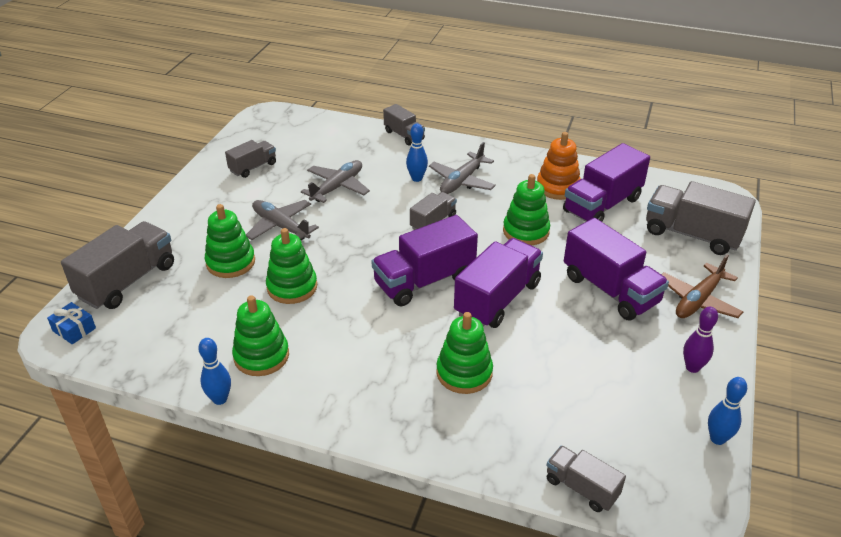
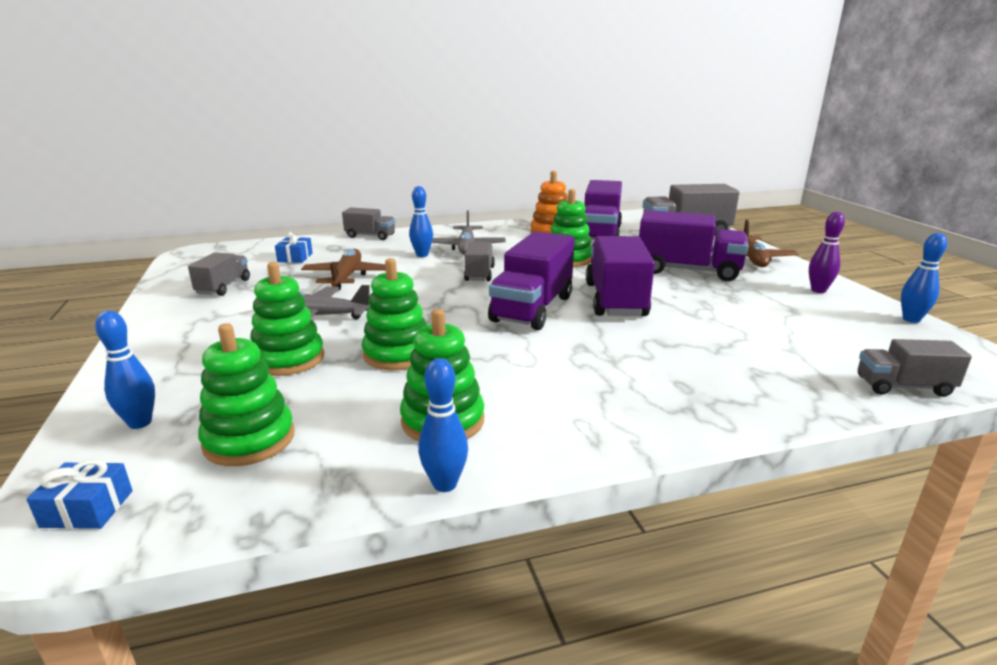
camera: 35 degrees left, 15 degrees down
grey truck [61,221,174,309] -> blue bowling pin [95,311,155,429]
grey plane [301,160,370,203] -> brown plane [301,249,386,290]
green stacking toy [436,312,493,394] -> green stacking toy moved to [198,323,295,466]
none -> blue gift [275,232,313,263]

